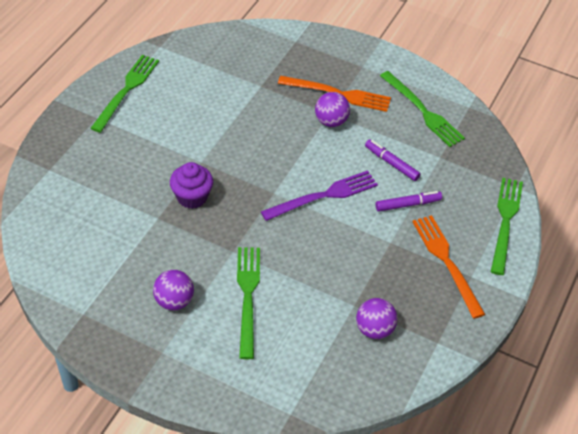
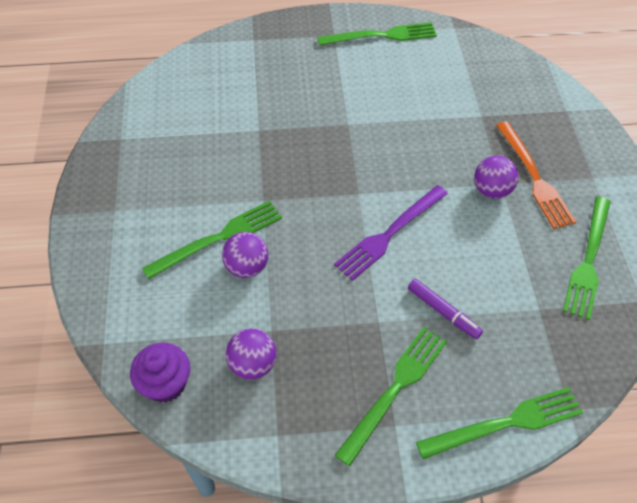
camera: 60 degrees right, 5 degrees up
purple ball [153,270,194,310] -> purple ball moved to [222,232,268,278]
purple cupcake [170,162,213,209] -> purple cupcake moved to [130,343,190,403]
purple fork [261,170,378,221] -> purple fork turned 105 degrees clockwise [334,185,448,281]
purple marker [365,139,421,181] -> none
orange fork [412,215,486,319] -> green fork [335,327,447,466]

